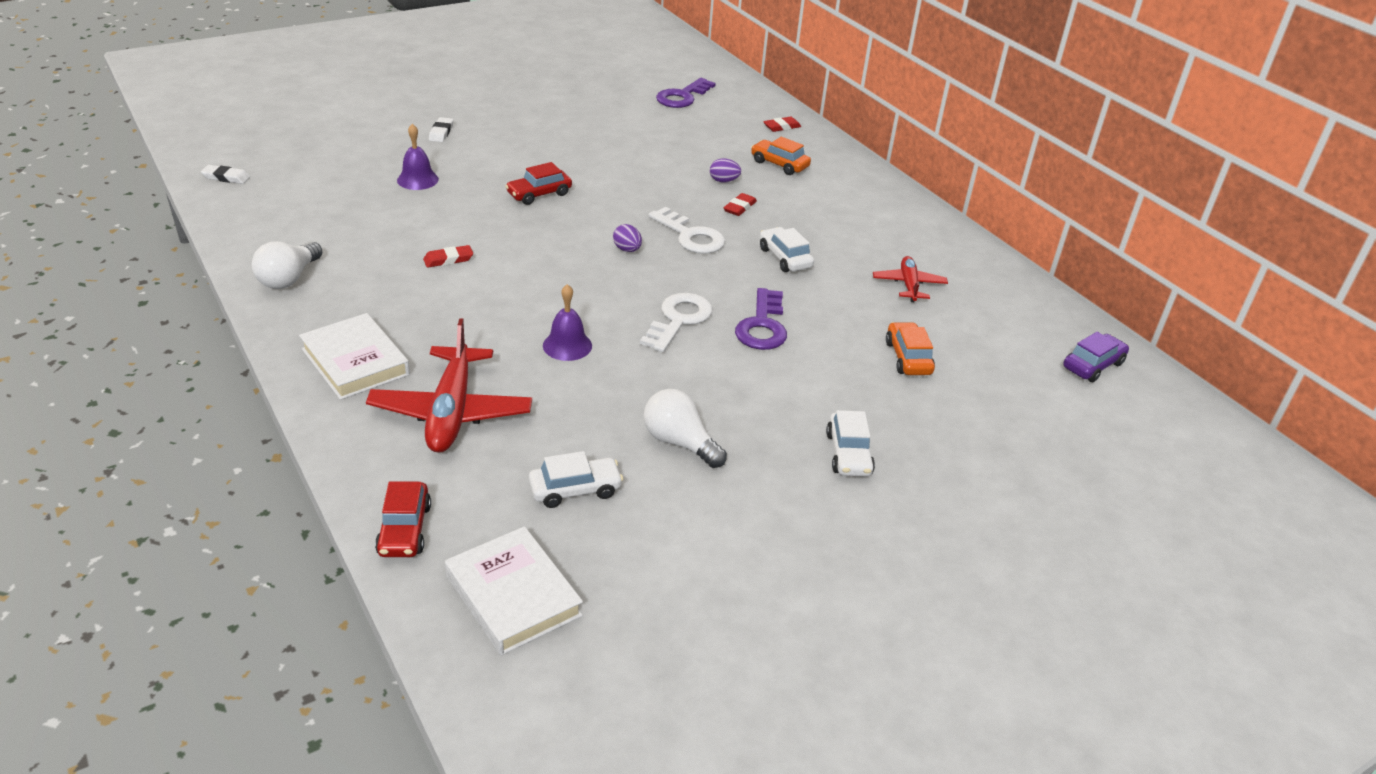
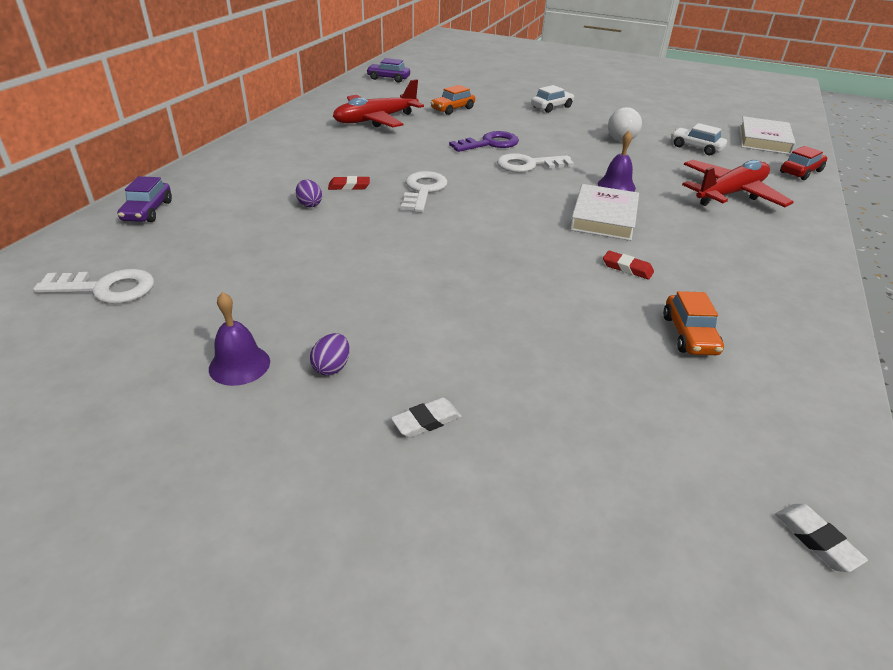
camera: 125 degrees left, 0 degrees up
white light bulb [252,241,322,289] -> none
white book [299,313,410,400] -> white book moved to [570,184,639,241]
purple bell [397,124,439,190] -> purple bell moved to [209,292,270,386]
red car [505,162,572,205] -> none
purple egg [613,224,642,252] -> purple egg moved to [310,333,350,375]
purple key [656,78,716,108] -> white key [33,269,154,304]
orange car [751,137,811,175] -> orange car moved to [663,291,724,355]
white car [760,227,814,272] -> none
red eraser [763,117,801,132] -> purple car [118,176,172,222]
red plane [873,256,948,302] -> red plane [333,79,424,127], size x1.78

